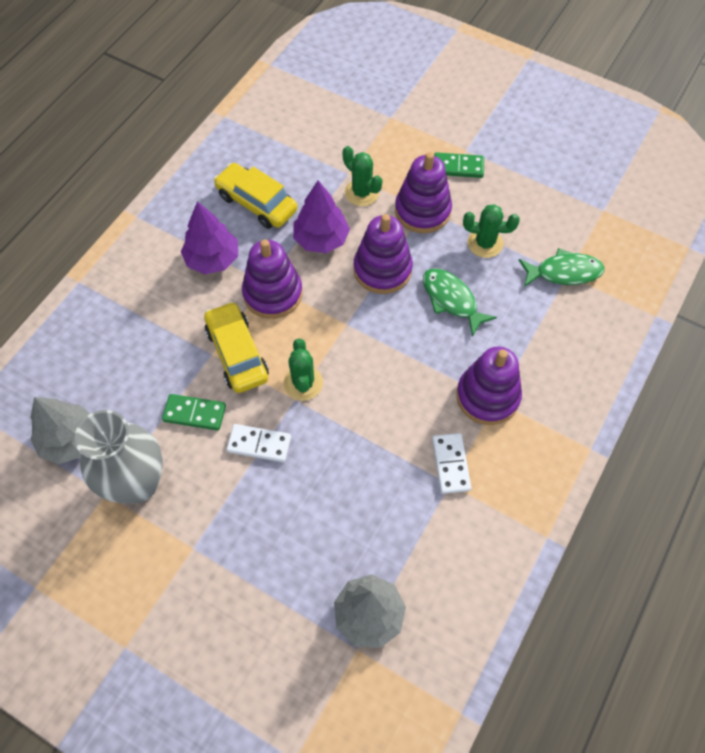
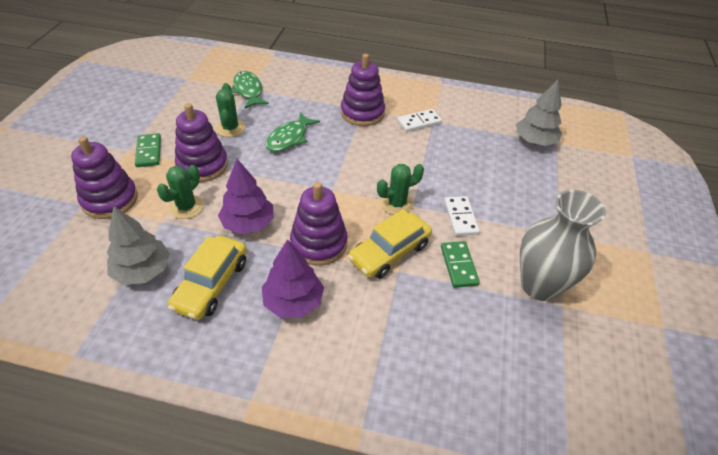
camera: 110 degrees left, 15 degrees down
grey tree [30,397,90,464] -> grey tree moved to [107,206,170,285]
purple stacking toy [354,214,413,294] -> purple stacking toy moved to [71,136,138,219]

